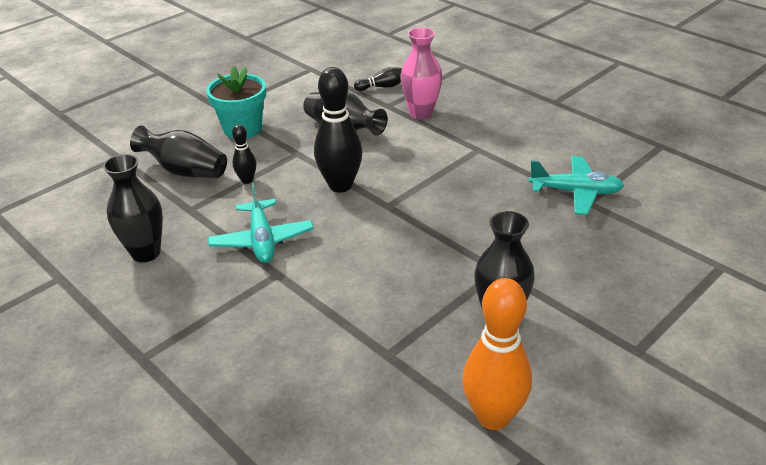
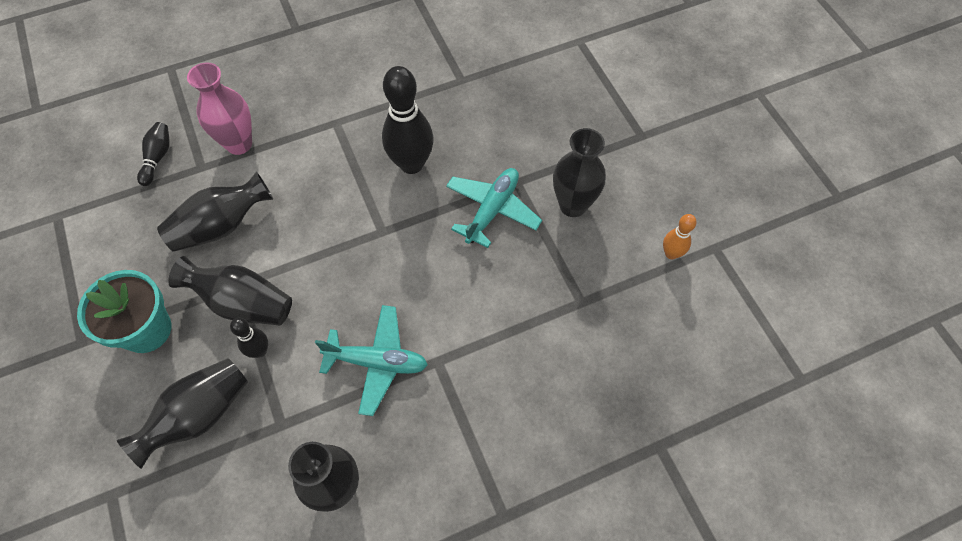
camera: 70 degrees left, 25 degrees up
black bowling pin [314,67,362,192] -> black bowling pin moved to [382,66,434,174]
orange bowling pin [462,278,532,430] -> orange bowling pin [663,214,697,259], size x0.50
turquoise plane [529,156,624,215] -> turquoise plane moved to [446,168,542,248]
none -> black vase [168,256,292,326]

